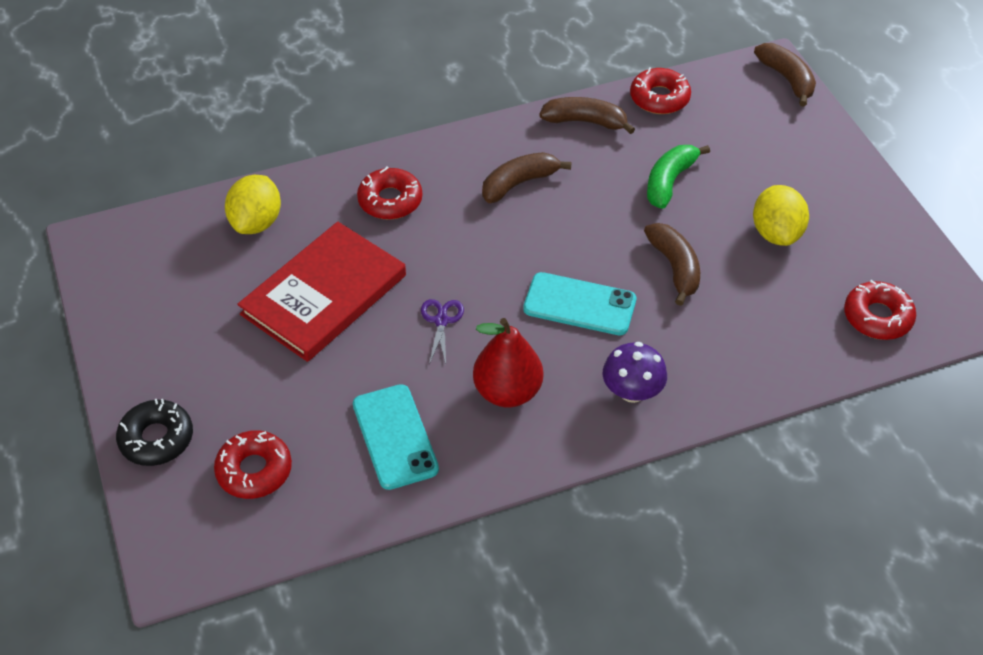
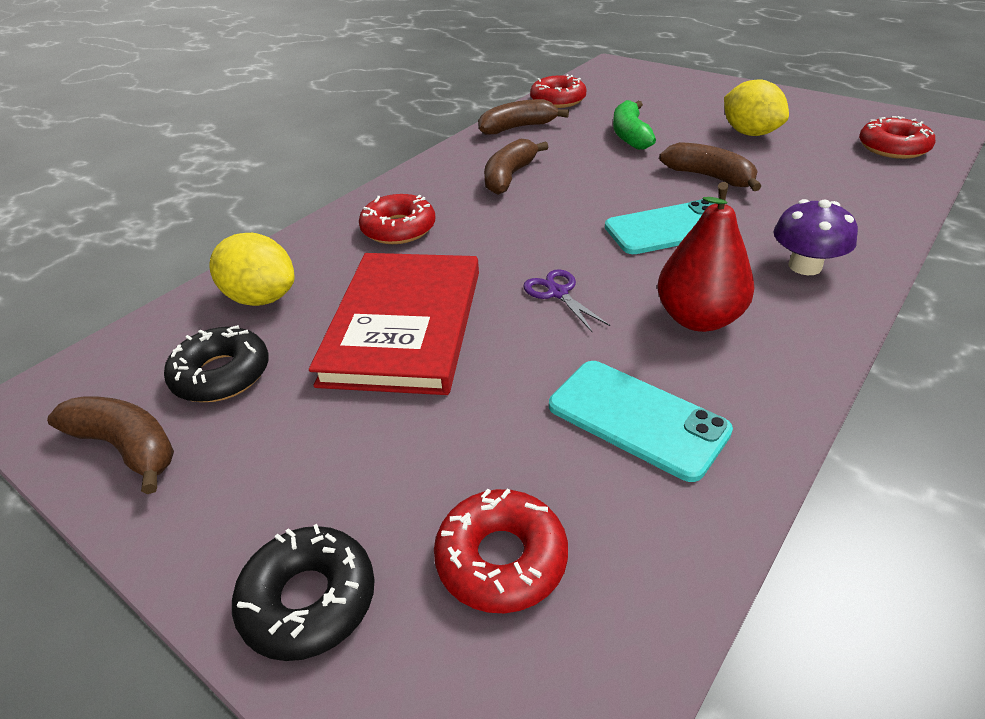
camera: 30 degrees left, 10 degrees down
yellow lemon [225,175,281,234] -> yellow lemon turned 45 degrees counterclockwise [209,233,295,306]
brown banana [754,43,816,107] -> brown banana moved to [47,397,174,494]
none -> black donut [164,325,269,402]

